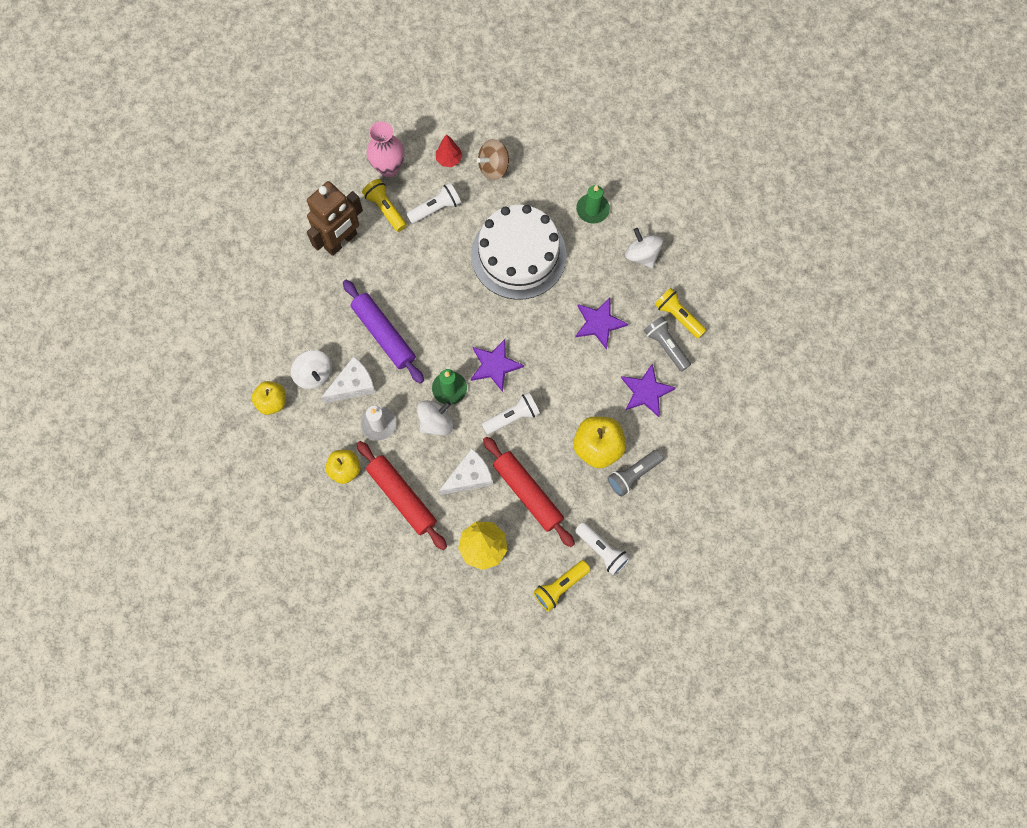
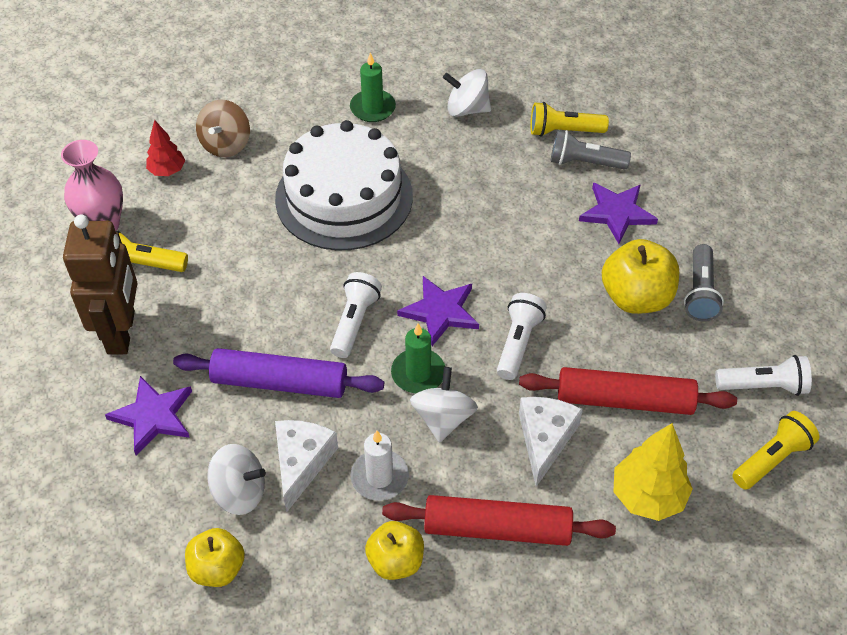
camera: 45 degrees left, 20 degrees down
white flashlight [406,183,461,224] -> white flashlight moved to [330,272,382,358]
yellow flashlight [533,560,590,612] -> yellow flashlight turned 135 degrees counterclockwise [732,411,820,490]
purple star [575,298,628,350] -> purple star moved to [105,376,192,455]

